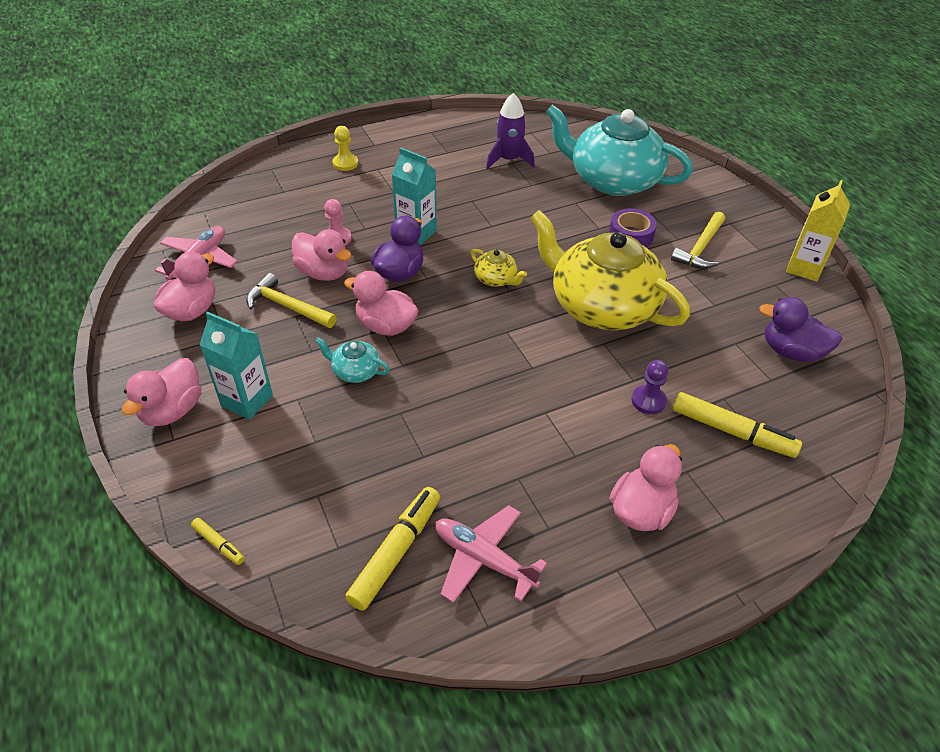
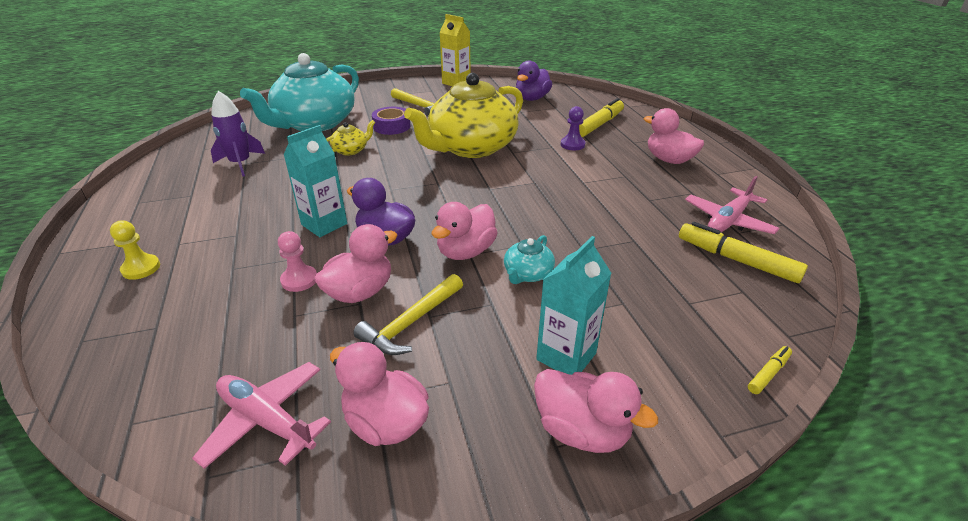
camera: 80 degrees left, 10 degrees down
yellow teapot [471,249,527,287] -> yellow teapot moved to [326,120,375,156]

